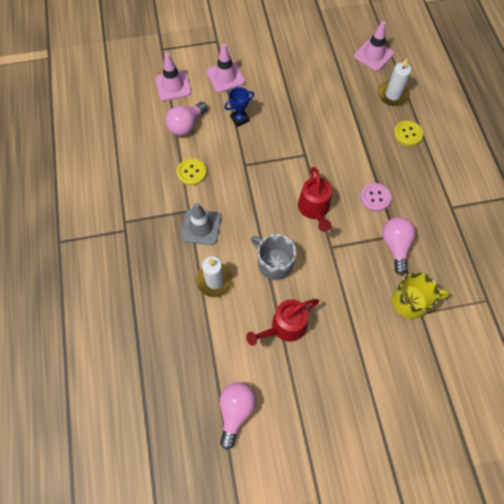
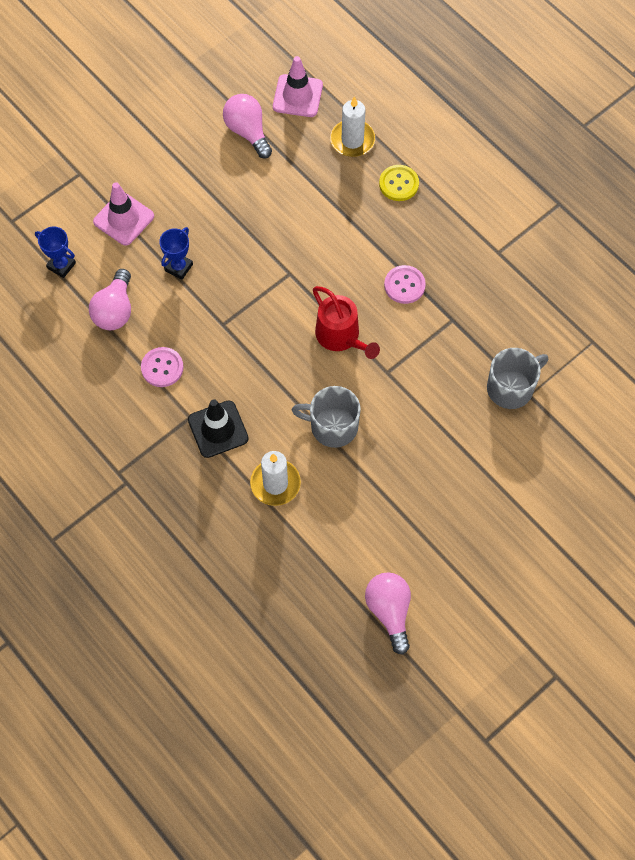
camera: 30 degrees left, 0 degrees up
pink traffic cone [155,53,191,101] -> blue trophy [35,227,76,278]
yellow button [177,158,207,185] -> pink button [141,347,184,387]
grey traffic cone [181,202,221,245] -> black traffic cone [188,399,249,458]
red watering can [246,299,319,346] -> none
pink light bulb [382,217,416,275] -> pink light bulb moved to [223,94,272,159]
yellow mug [392,272,449,319] -> grey mug [487,348,548,409]

